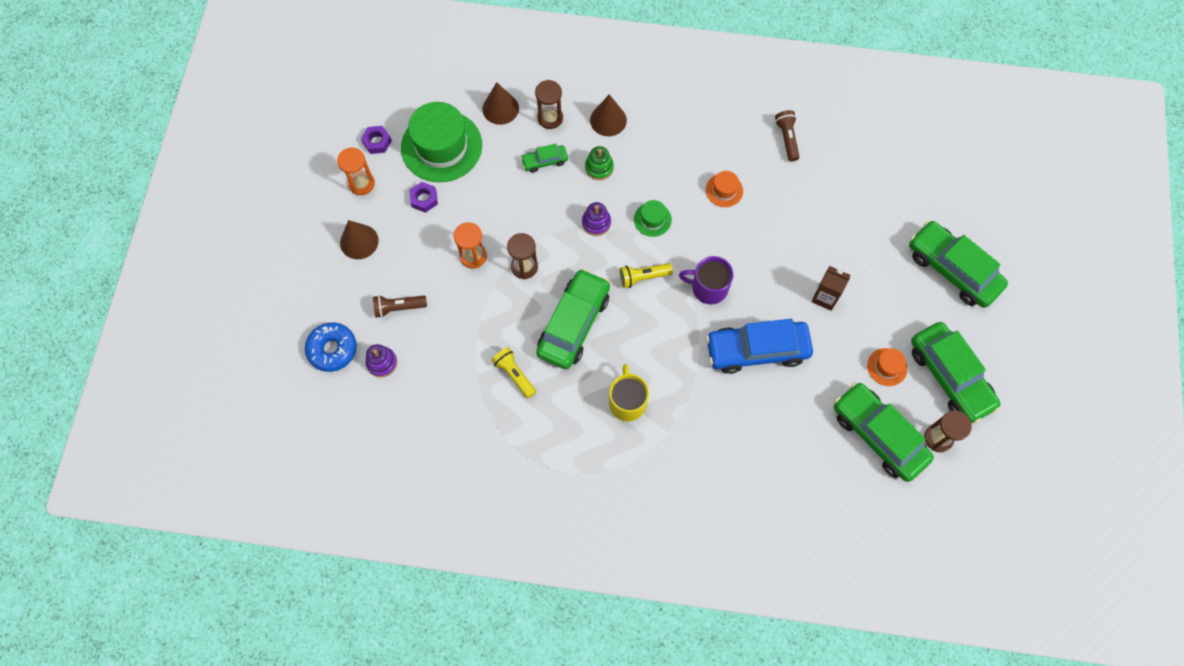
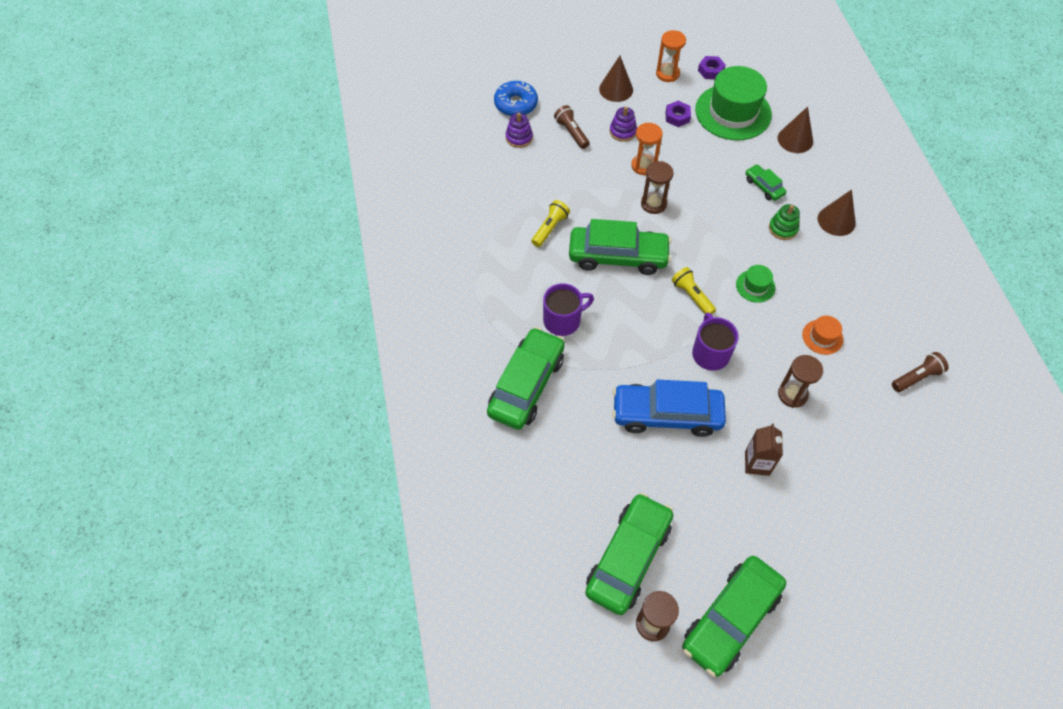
camera: 70 degrees right, 10 degrees down
brown hourglass [535,80,563,129] -> brown hourglass moved to [778,355,823,408]
purple stacking toy [582,202,611,236] -> purple stacking toy moved to [610,106,637,142]
yellow mug [609,364,649,421] -> purple mug [543,283,594,336]
blue car [706,319,813,374] -> blue car turned 60 degrees counterclockwise [612,380,726,437]
orange hat [867,348,908,386] -> none
green car [909,220,1008,308] -> green car moved to [487,327,565,430]

